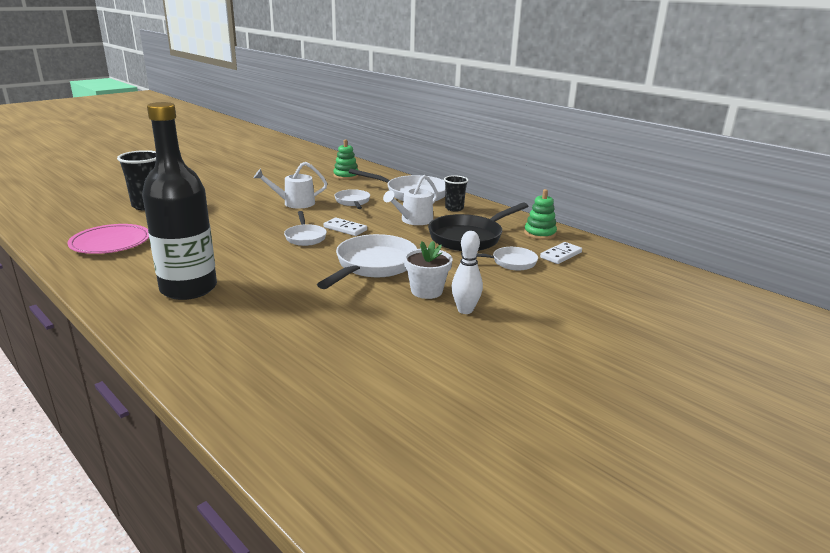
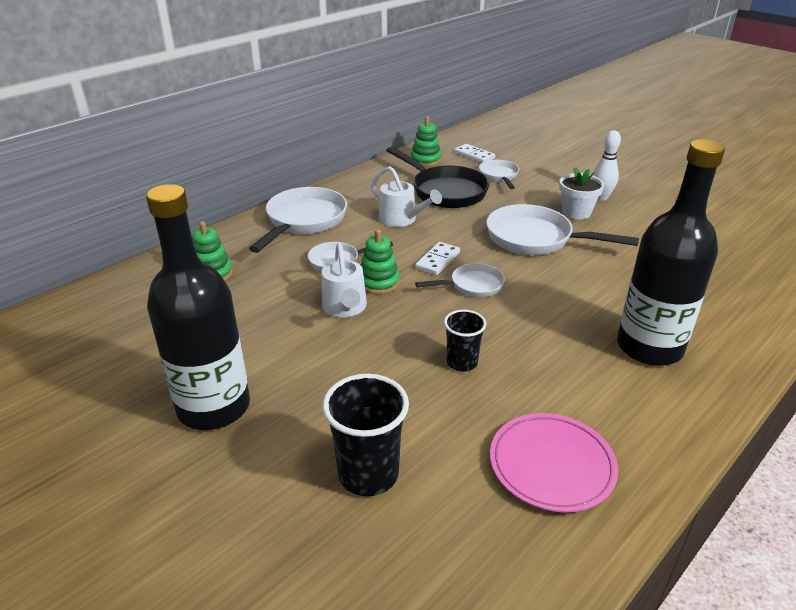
camera: 90 degrees left, 10 degrees up
black cup [444,175,468,212] -> black cup moved to [444,310,486,372]
none -> black bottle [146,184,250,430]
none -> green stacking toy [361,229,400,294]

